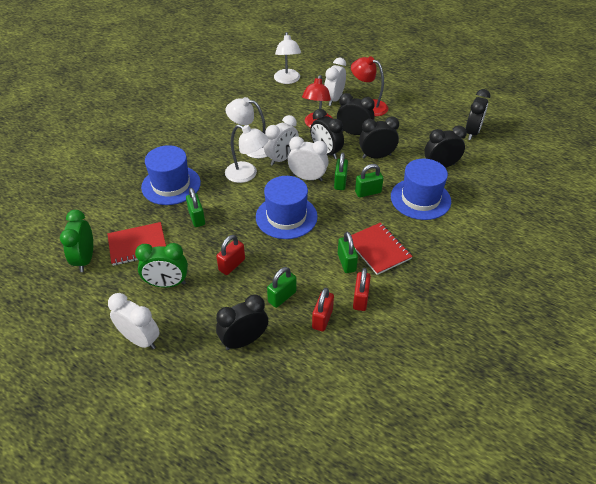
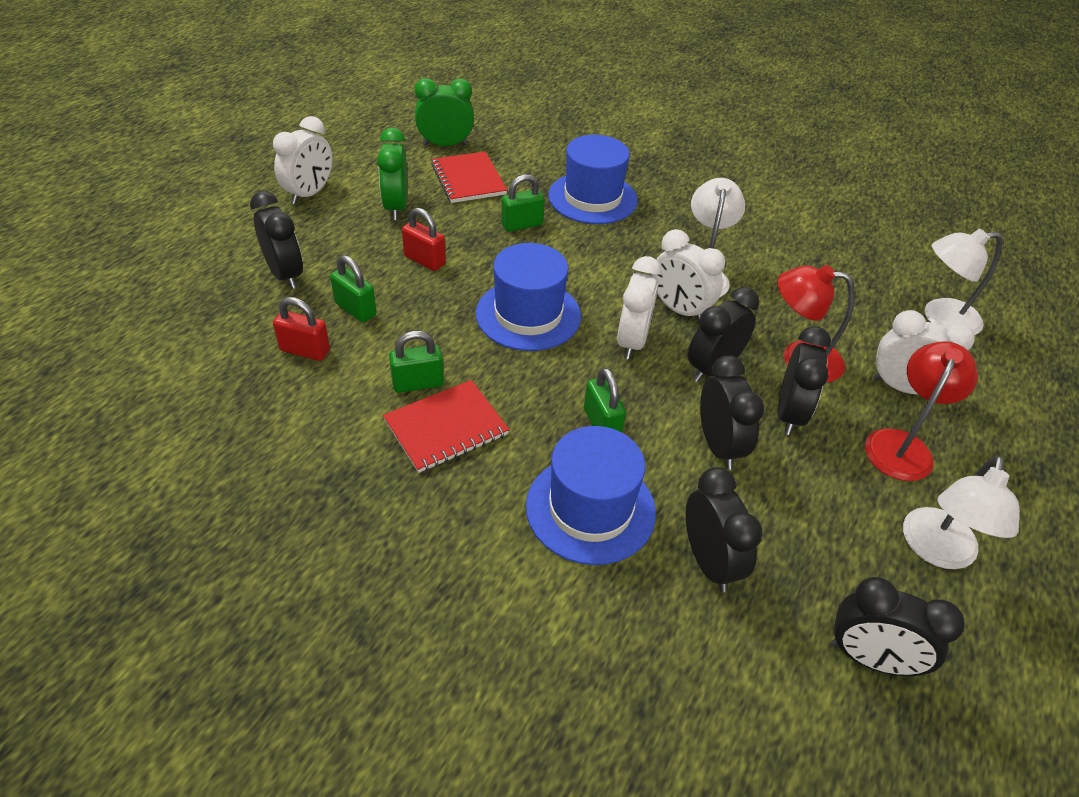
camera: 85 degrees right, 0 degrees up
white lamp [225,125,269,183] -> white lamp moved to [903,456,1020,569]
green padlock [334,152,348,190] -> none
red padlock [353,268,371,311] -> none

